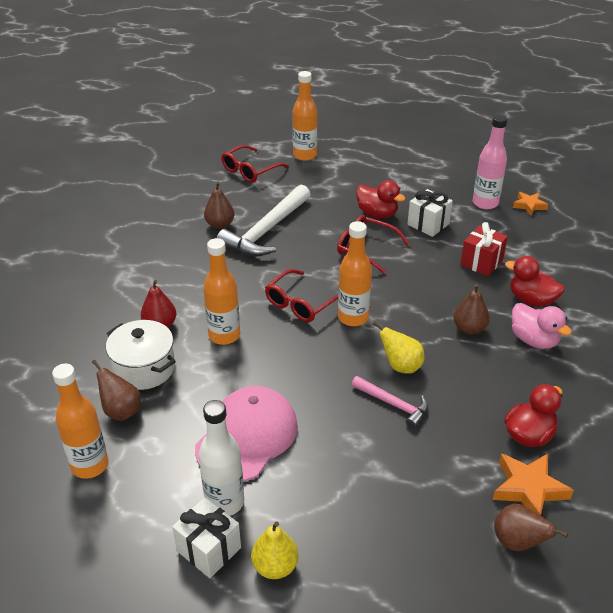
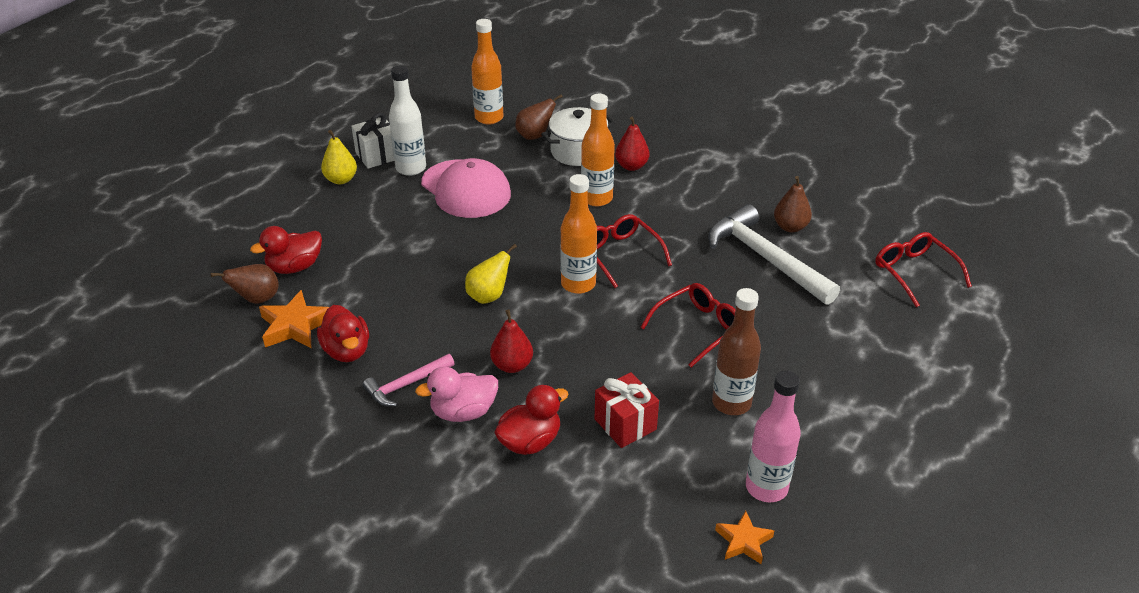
camera: 110 degrees right, 0 degrees up
orange bottle [292,71,317,161] -> none
pink hammer [352,376,428,428] -> pink hammer moved to [363,354,455,406]
red duck [356,180,406,218] -> red duck moved to [250,226,322,274]
white gift [407,189,453,237] -> brown bottle [712,288,761,415]
brown pear [453,284,490,335] -> red pear [490,310,533,373]

